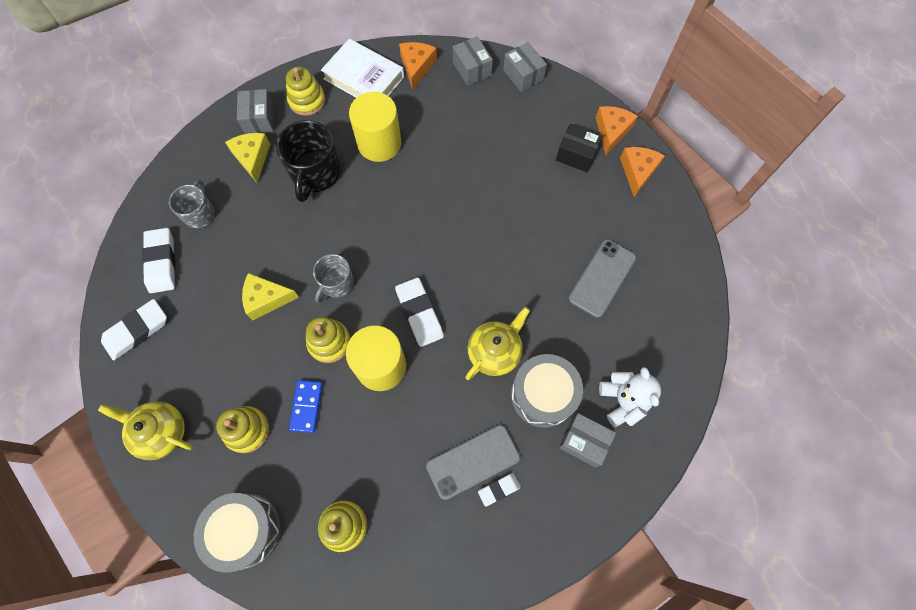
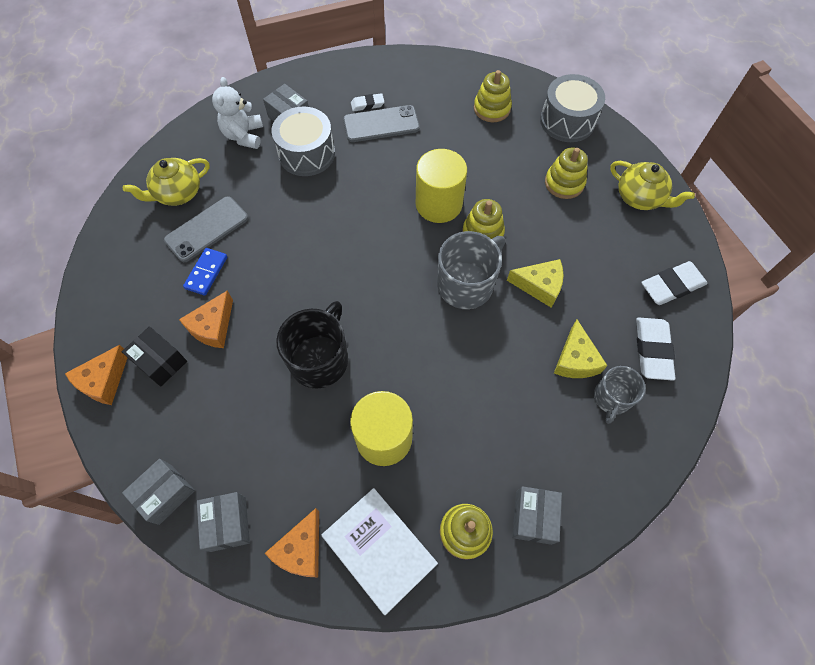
camera: 165 degrees left, 5 degrees down
yellow cheese [225,133,270,182] -> yellow cheese moved to [554,320,608,378]
black mug [276,120,341,202] -> black mug moved to [276,301,348,388]
blue domino [289,380,323,433] -> blue domino moved to [183,248,227,296]
grey mug [313,254,354,303] -> grey mug [437,231,505,309], size x1.62
white eraser [395,278,444,347] -> none
yellow teapot [465,307,530,380] -> yellow teapot moved to [123,158,210,206]
grey box [503,42,547,92] -> grey box turned 60 degrees clockwise [122,459,195,525]
orange cheese [620,147,665,197] -> orange cheese moved to [179,291,233,348]

